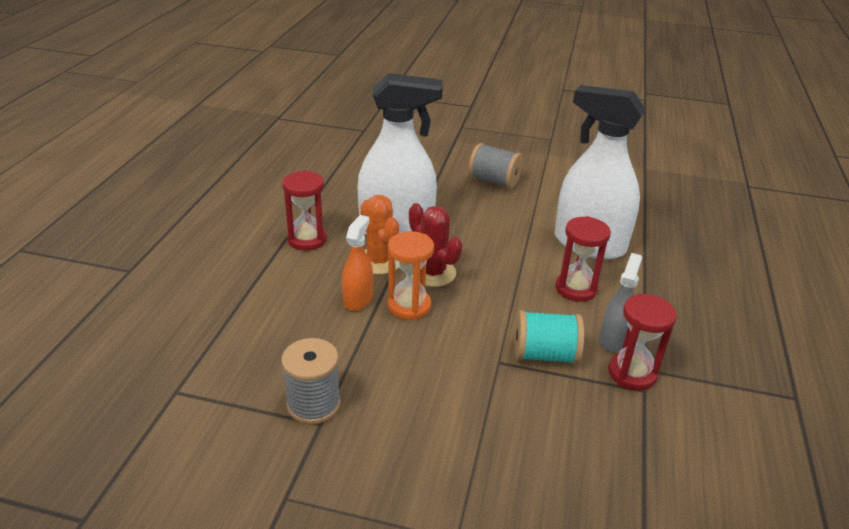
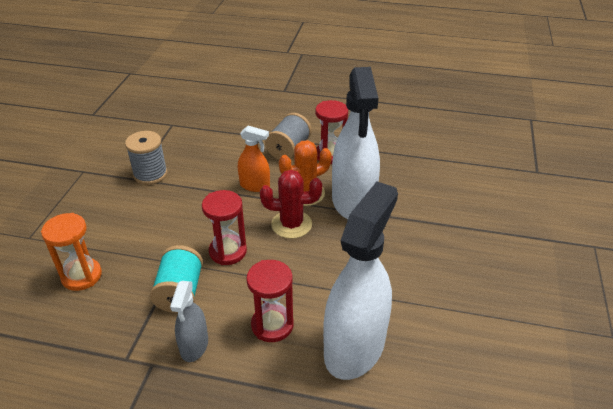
camera: 90 degrees right, 5 degrees up
orange hourglass [388,231,434,320] -> orange hourglass moved to [41,213,102,291]
red cactus [409,203,462,287] -> red cactus turned 45 degrees clockwise [260,170,322,239]
grey spool [468,143,523,189] -> grey spool moved to [265,113,312,160]
grey spray bottle [600,253,642,352] -> grey spray bottle turned 75 degrees clockwise [170,281,208,362]
red hourglass [608,293,677,391] -> red hourglass moved to [202,190,247,265]

